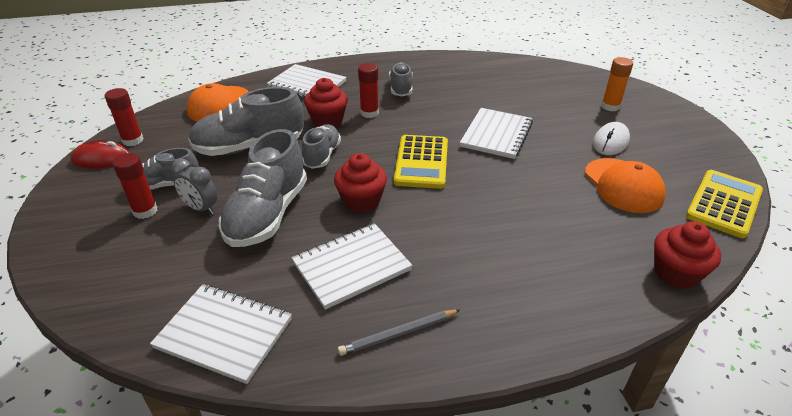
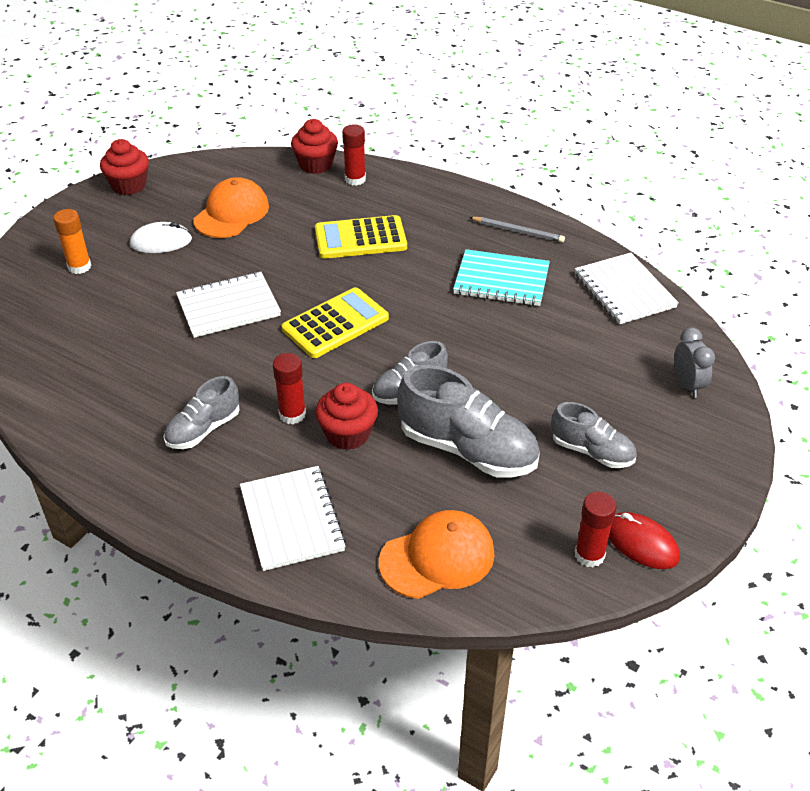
camera: 135 degrees left, 5 degrees up
red glue stick [112,153,157,219] -> red glue stick moved to [342,124,366,186]
grey clock [171,159,218,215] -> grey clock moved to [674,328,715,398]
grey shoe [219,129,307,247] -> none
white notebook [292,223,412,310] -> turquoise notebook [453,249,550,306]
red cupcake [334,153,387,213] -> red cupcake moved to [100,139,149,195]
yellow calculator [686,170,763,238] -> yellow calculator moved to [315,215,407,259]

